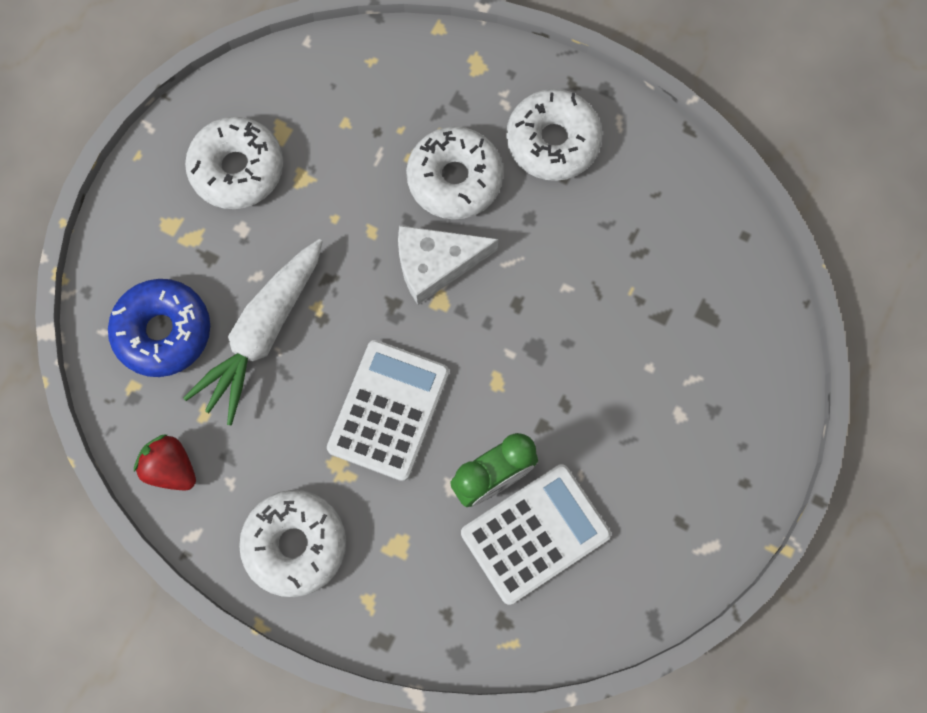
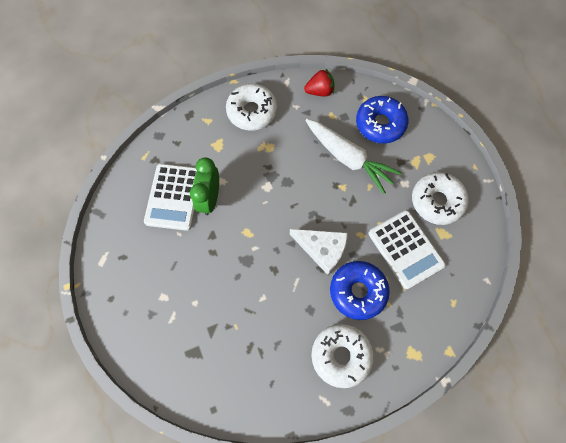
camera: 130 degrees right, 5 degrees down
white carrot [183,239,323,426] -> white carrot turned 150 degrees clockwise [305,119,401,194]
white calculator [327,340,449,481] -> white calculator moved to [369,210,446,289]
white cheese [398,225,498,305] -> white cheese turned 90 degrees clockwise [290,229,348,275]
white donut [406,126,503,220] -> blue donut [330,261,390,320]

